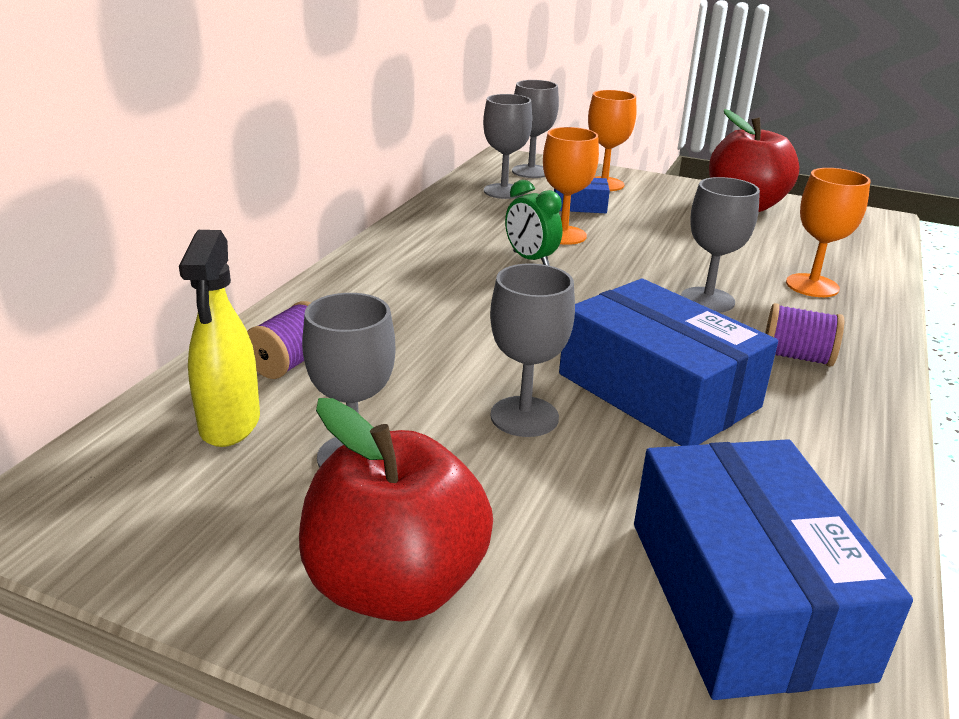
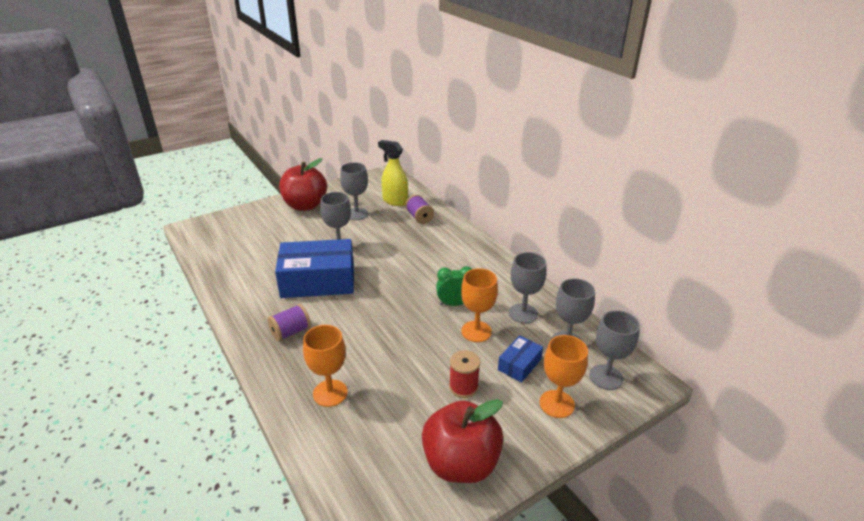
camera: 125 degrees right, 5 degrees up
blue box [634,439,913,700] -> none
grey goblet [681,177,760,313] -> grey goblet moved to [509,252,547,324]
none -> red spool [449,350,480,398]

